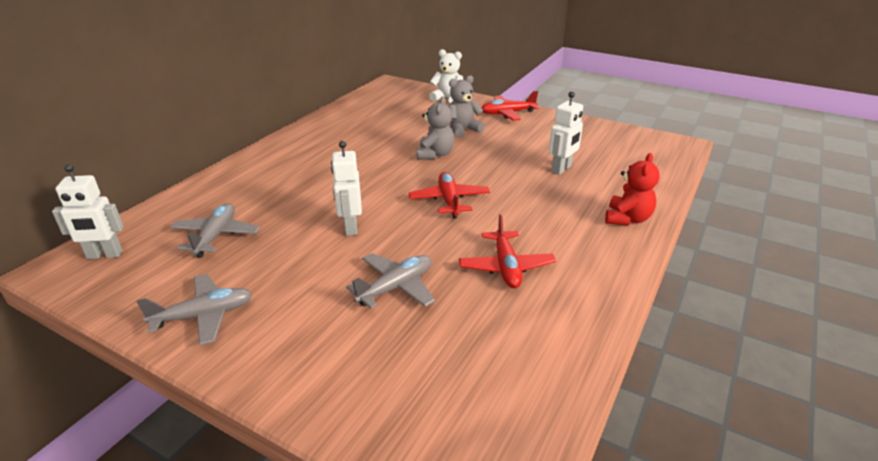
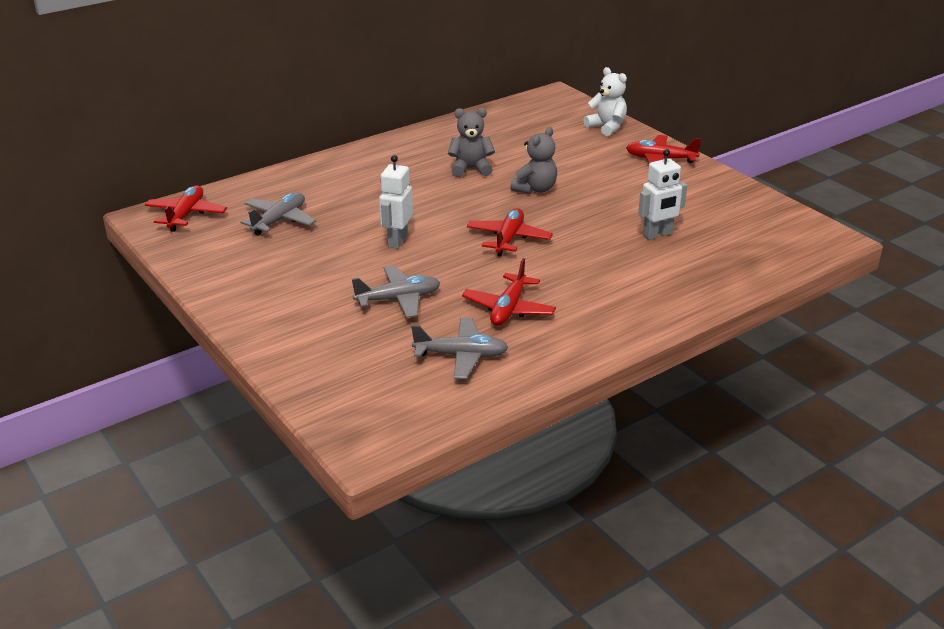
camera: 25 degrees right, 0 degrees up
white robot [52,164,124,259] -> red plane [145,185,227,232]
grey plane [137,274,252,346] -> grey plane moved to [411,318,508,379]
grey teddy bear [448,75,485,138] -> grey teddy bear moved to [448,108,495,177]
red teddy bear [605,153,660,226] -> none

